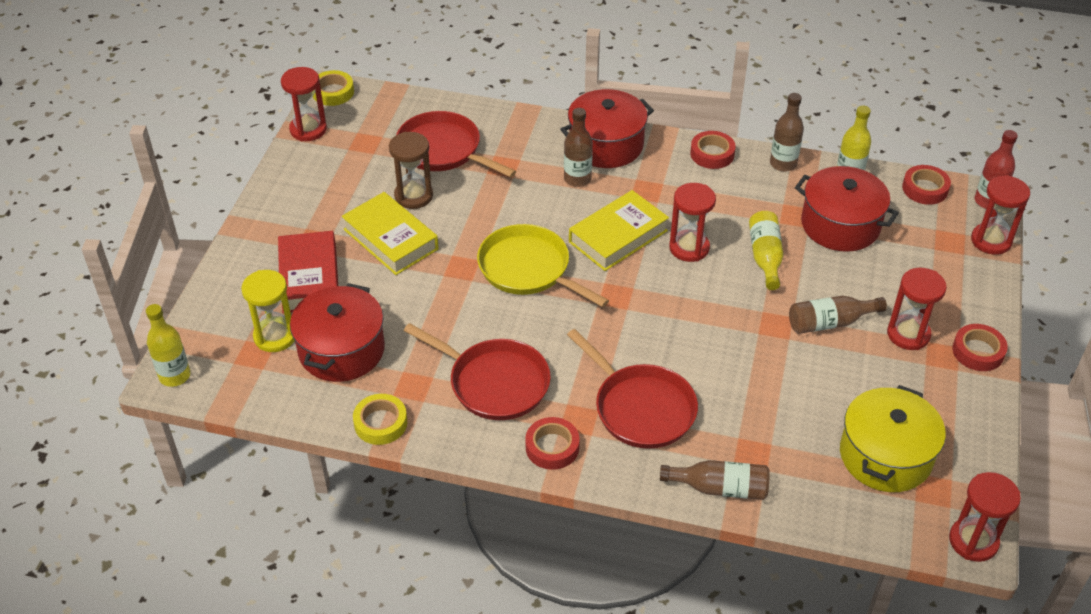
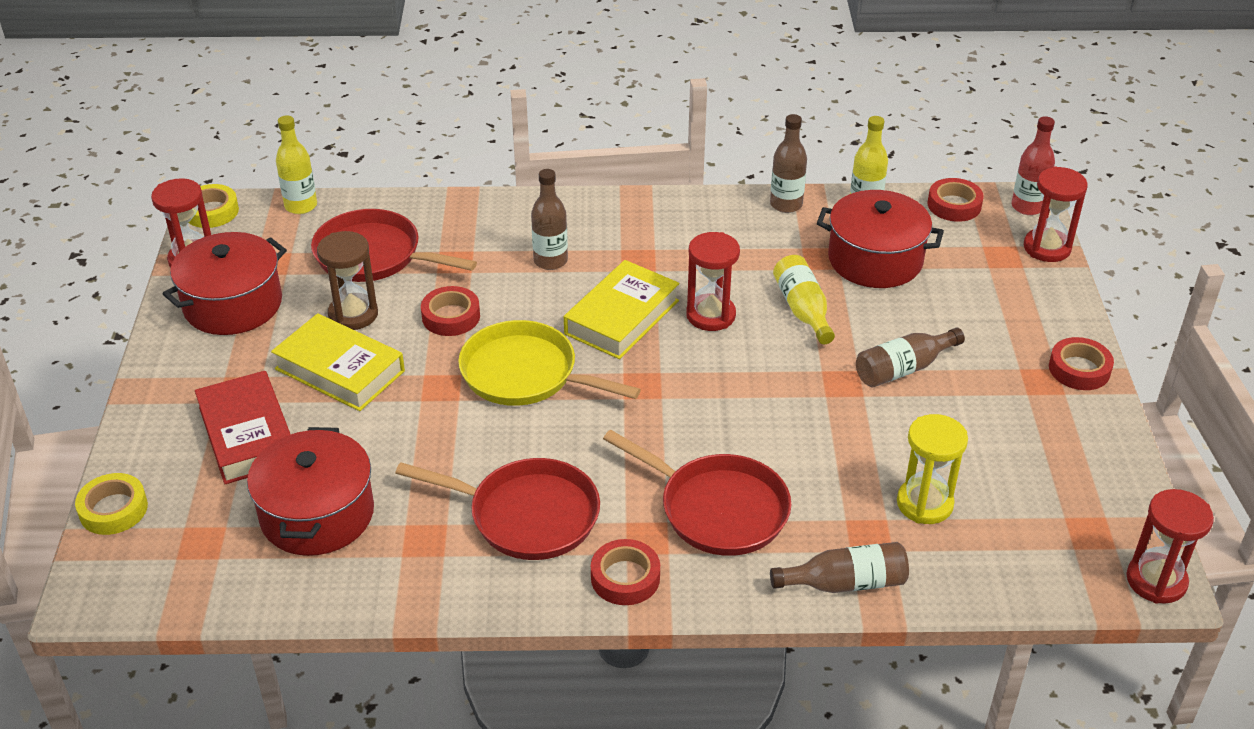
camera: 15 degrees left, 5 degrees down
yellow bottle [146,304,191,387] -> yellow bottle moved to [276,115,317,214]
yellow hourglass [241,270,295,352] -> yellow hourglass moved to [897,414,968,524]
yellow tape [353,394,407,445] -> yellow tape moved to [75,473,148,535]
red pot [560,89,654,168] -> red pot moved to [163,232,287,335]
red tape [690,131,736,169] -> red tape moved to [421,286,480,336]
yellow pot [840,385,946,492] -> none
red hourglass [887,268,947,350] -> none

